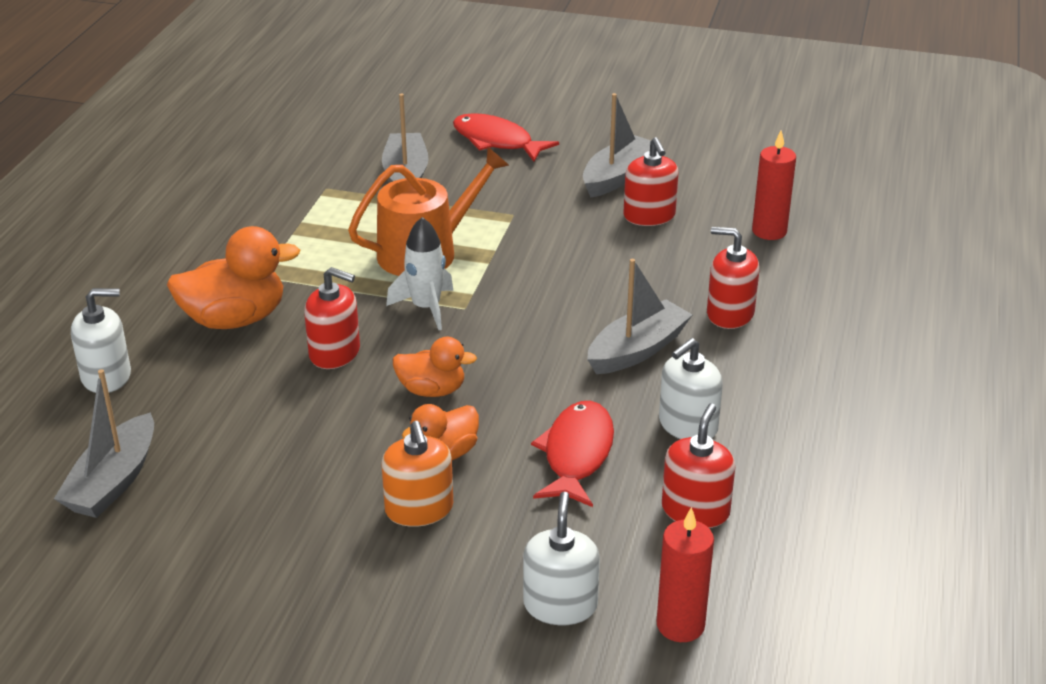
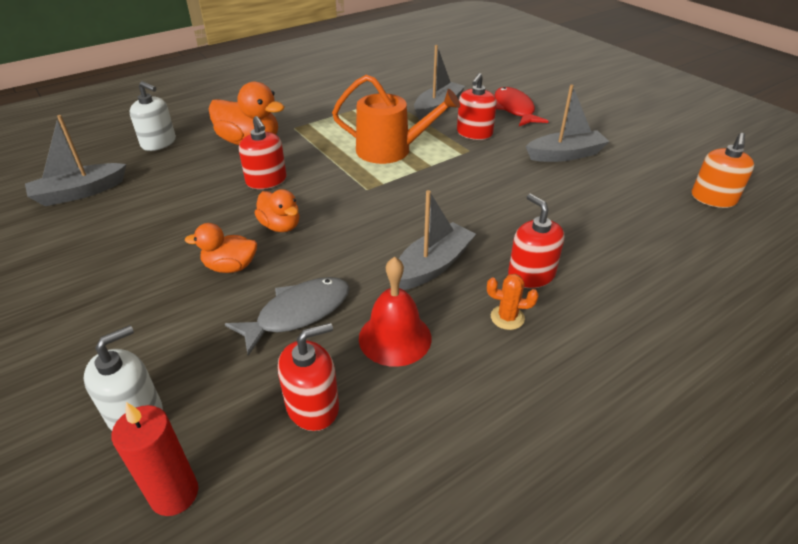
camera: 40 degrees right, 5 degrees up
orange soap dispenser [381,421,453,527] -> orange soap dispenser moved to [692,133,754,208]
white rocket [386,217,454,330] -> none
red fish [531,401,614,507] -> grey fish [225,277,350,356]
grey boat [587,259,692,374] -> grey boat turned 45 degrees counterclockwise [399,190,476,290]
red soap dispenser [623,137,679,226] -> red soap dispenser moved to [457,73,497,140]
white soap dispenser [659,338,723,439] -> red bell [359,257,432,367]
red candle [752,130,796,240] -> none
none -> orange cactus [487,274,538,330]

